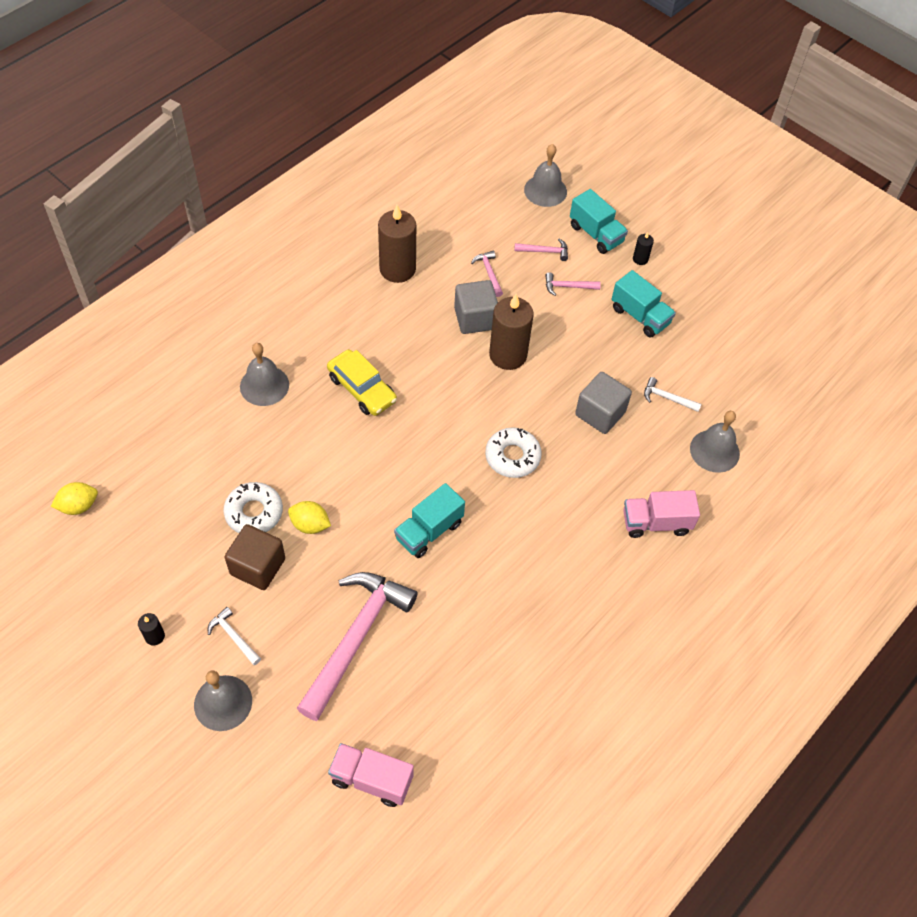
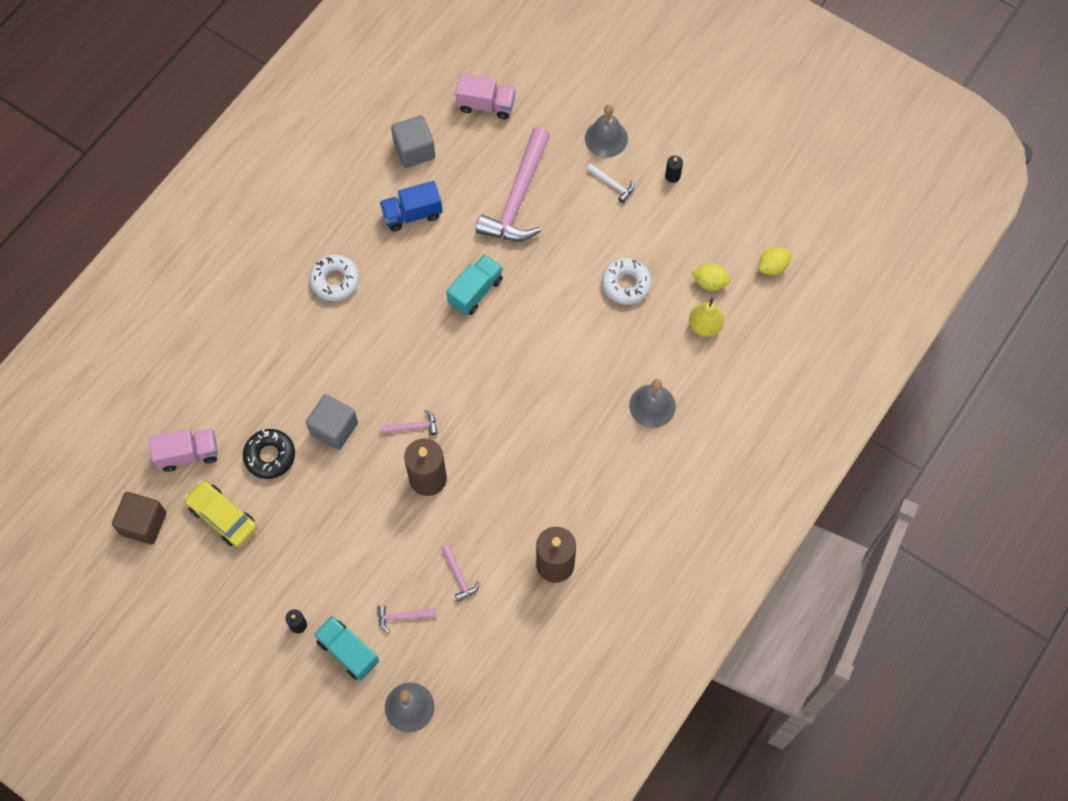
camera: 175 degrees right, 10 degrees up
brown cube [225,524,285,590] -> brown cube moved to [112,492,166,544]
yellow lemon [288,501,331,534] -> yellow lemon moved to [692,263,731,291]
yellow car [327,349,397,416] -> yellow car moved to [184,481,257,547]
grey cube [454,280,498,334] -> grey cube moved to [391,115,435,168]
white donut [485,427,542,478] -> white donut moved to [309,255,359,301]
pink hammer [545,272,601,296] -> pink hammer moved to [381,410,437,435]
turquoise truck [612,270,676,338] -> none
pink truck [623,490,700,538] -> pink truck moved to [149,429,218,472]
white hammer [644,377,702,412] -> black donut [243,429,295,479]
grey bell [690,411,740,473] -> none
none -> blue truck [380,181,443,232]
none -> yellow pear [689,298,724,337]

